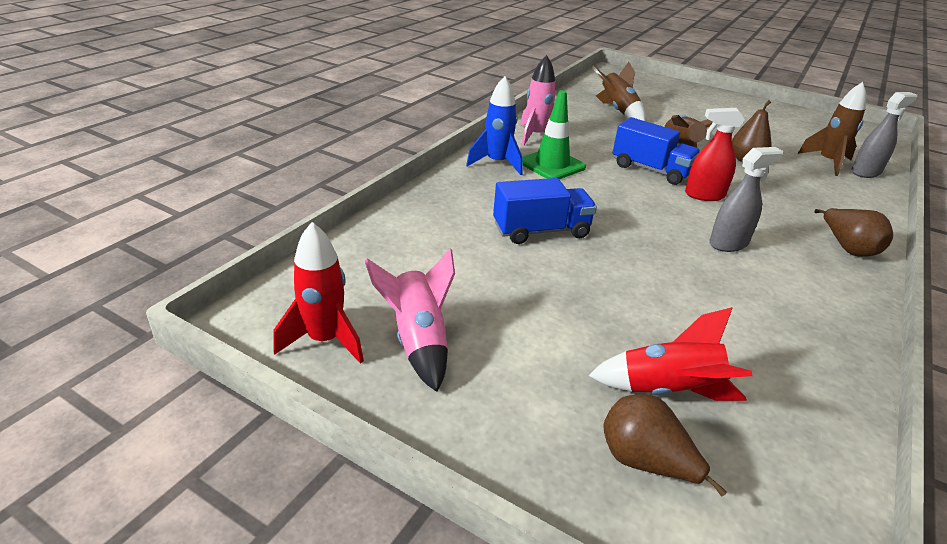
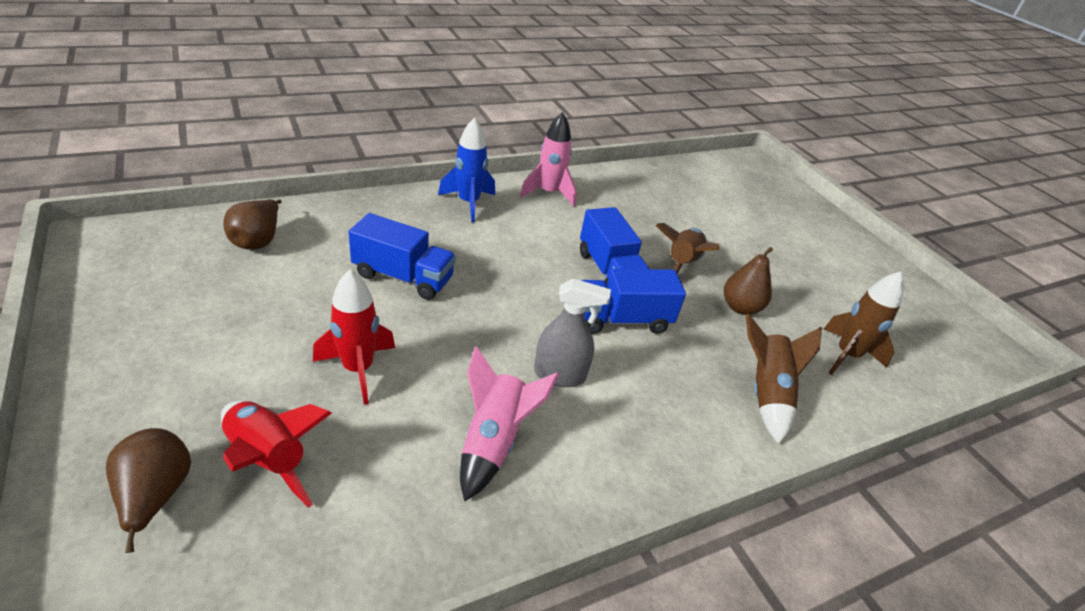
camera: 30 degrees right, 5 degrees up
red rocket [273,222,364,364] -> red rocket moved to [313,269,395,405]
pink rocket [365,248,455,392] -> pink rocket moved to [460,346,559,501]
green traffic cone [522,90,586,179] -> none
brown rocket [592,62,646,121] -> brown rocket moved to [746,314,822,444]
red spray bottle [685,108,745,201] -> blue truck [581,269,686,334]
brown pear [814,208,893,257] -> brown pear moved to [223,199,282,250]
grey spray bottle [852,92,917,178] -> none

